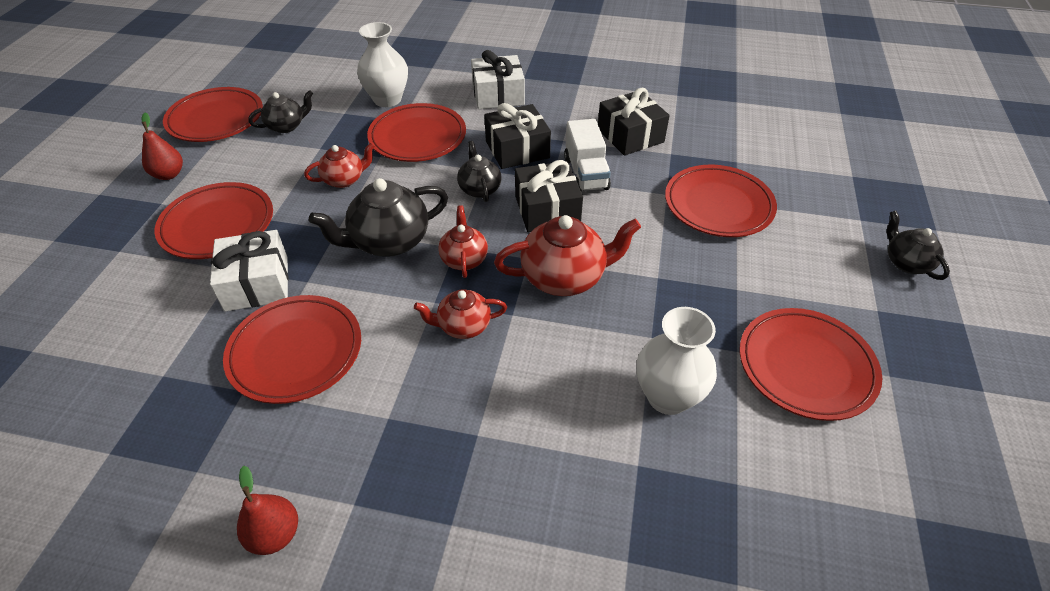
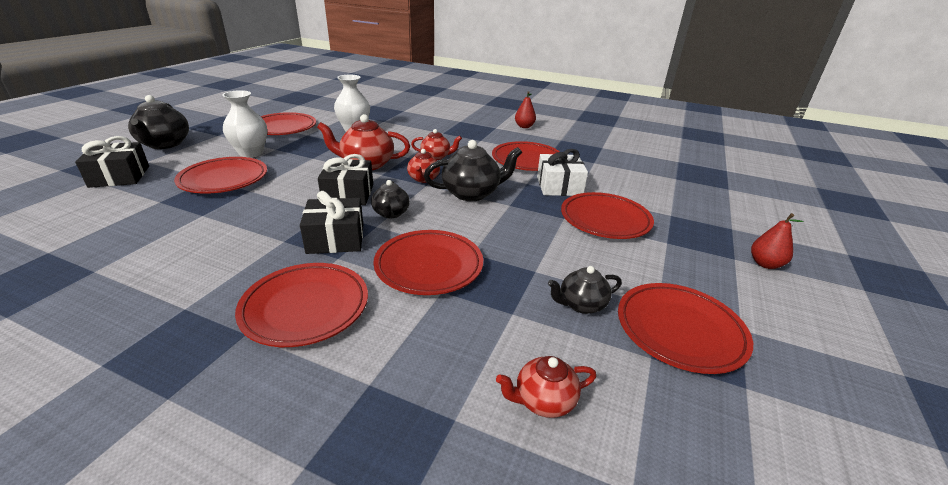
camera: 170 degrees left, 15 degrees down
red pear [141,112,183,180] -> red pear moved to [751,213,804,269]
red teapot [304,143,375,188] -> red teapot moved to [496,356,596,418]
white vase [357,22,408,107] -> white vase moved to [223,90,267,158]
white gift [471,50,525,109] -> red plate [235,263,368,347]
white truck [564,119,611,191] -> none
black gift [598,88,670,155] -> black gift moved to [75,136,149,188]
black teapot [887,211,950,280] -> black teapot [128,95,189,149], size x1.68

